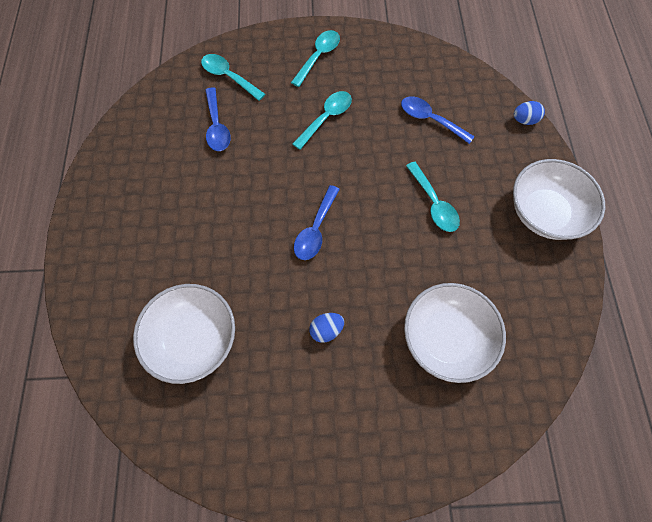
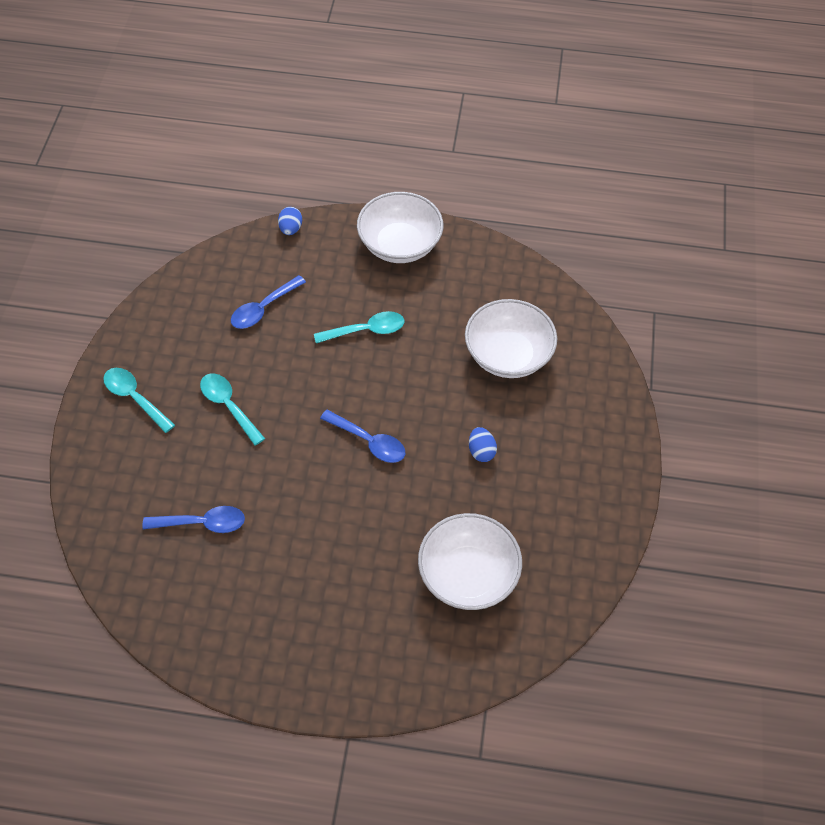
camera: 80 degrees left, 10 degrees down
turquoise spoon [201,54,265,101] -> none

